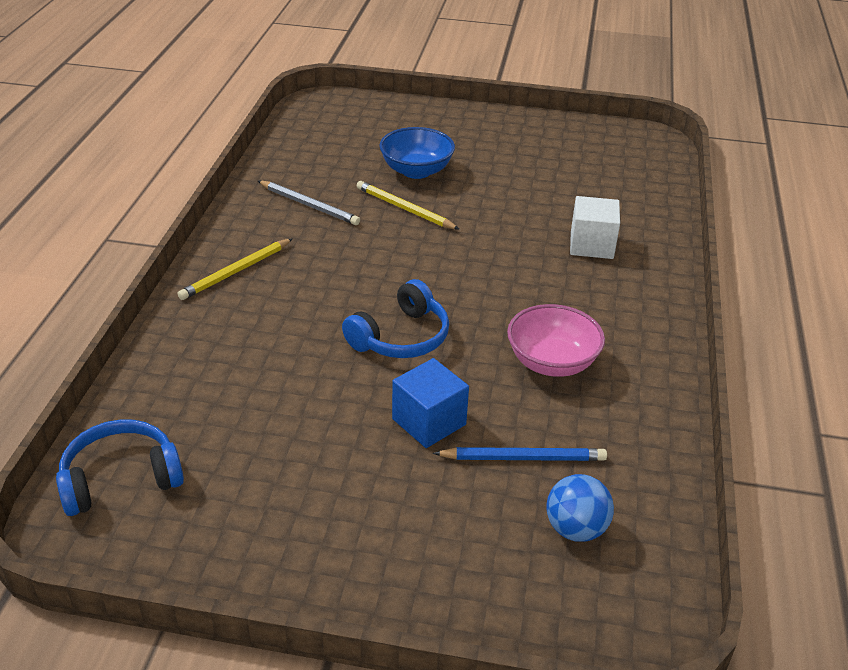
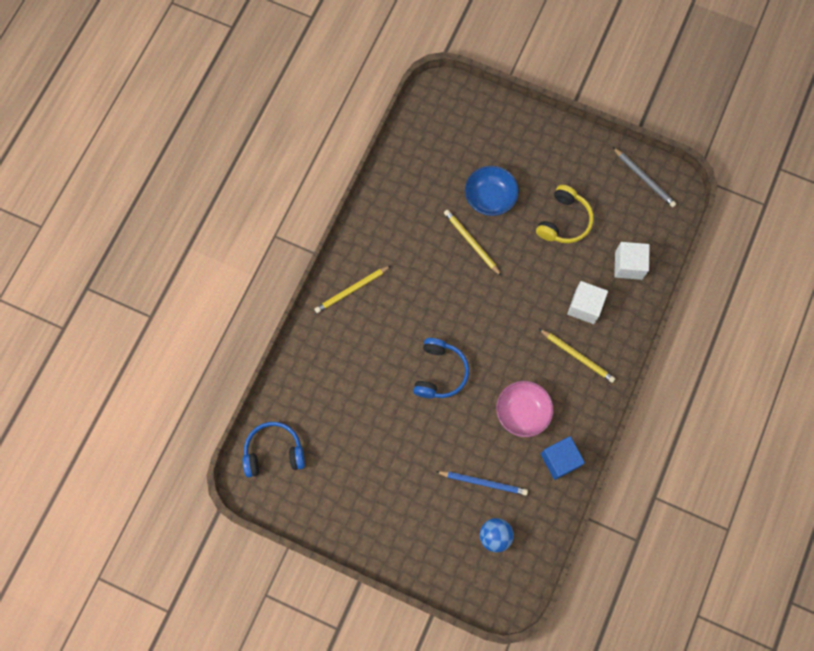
camera: 15 degrees right, 35 degrees up
grey pencil [258,181,360,225] -> grey pencil moved to [613,147,676,207]
blue headphones [342,279,449,358] -> blue headphones turned 45 degrees counterclockwise [413,338,469,398]
blue cube [392,358,469,448] -> blue cube moved to [540,436,585,480]
none -> yellow headphones [536,185,594,243]
none -> yellow pencil [539,329,616,383]
none -> white cube [614,242,650,280]

